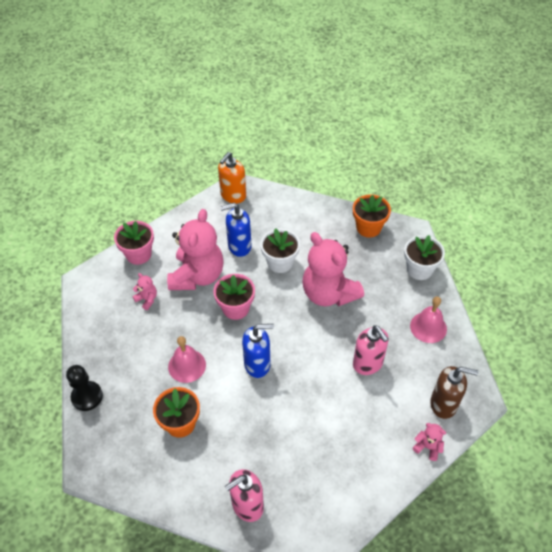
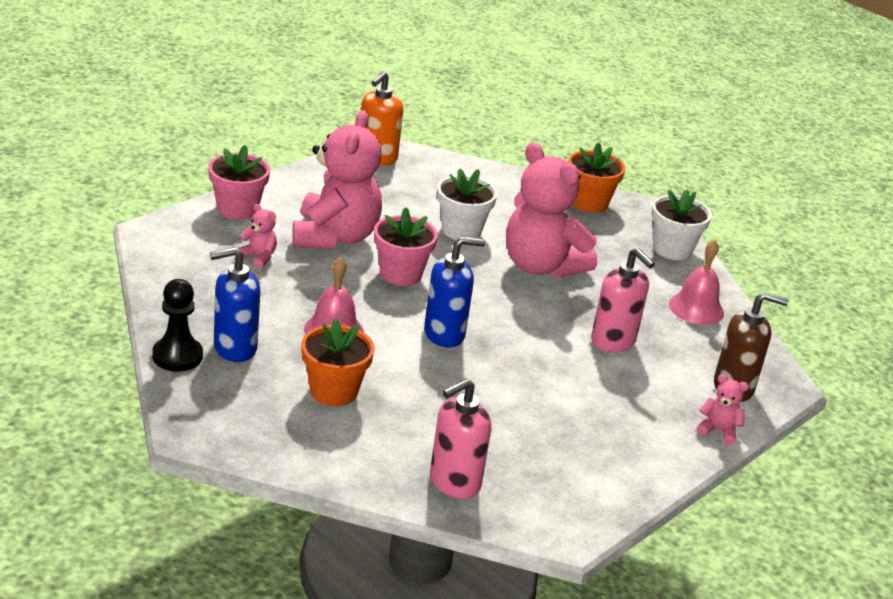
camera: 10 degrees left, 20 degrees down
blue soap dispenser [220,203,252,257] -> blue soap dispenser moved to [210,247,260,362]

